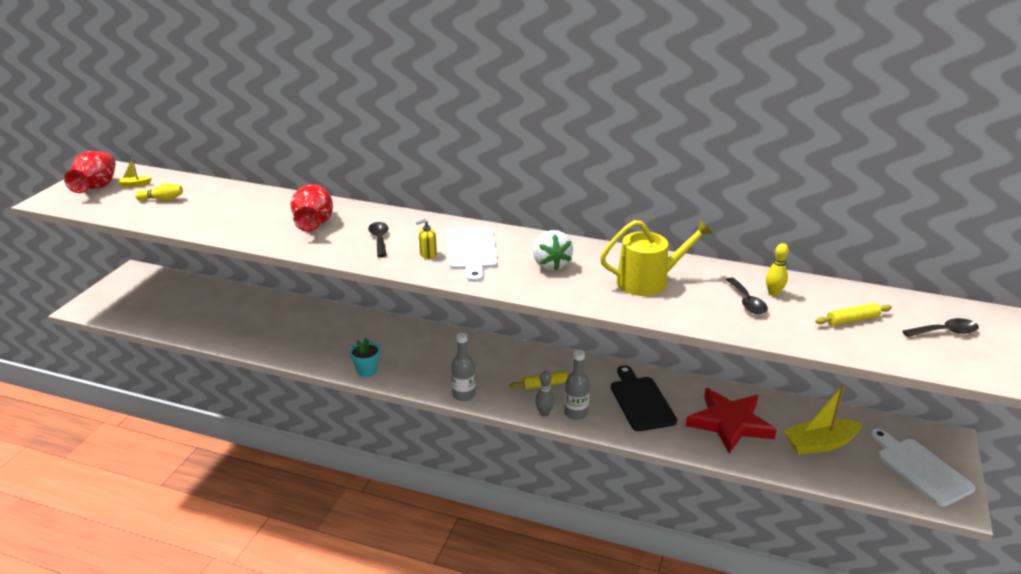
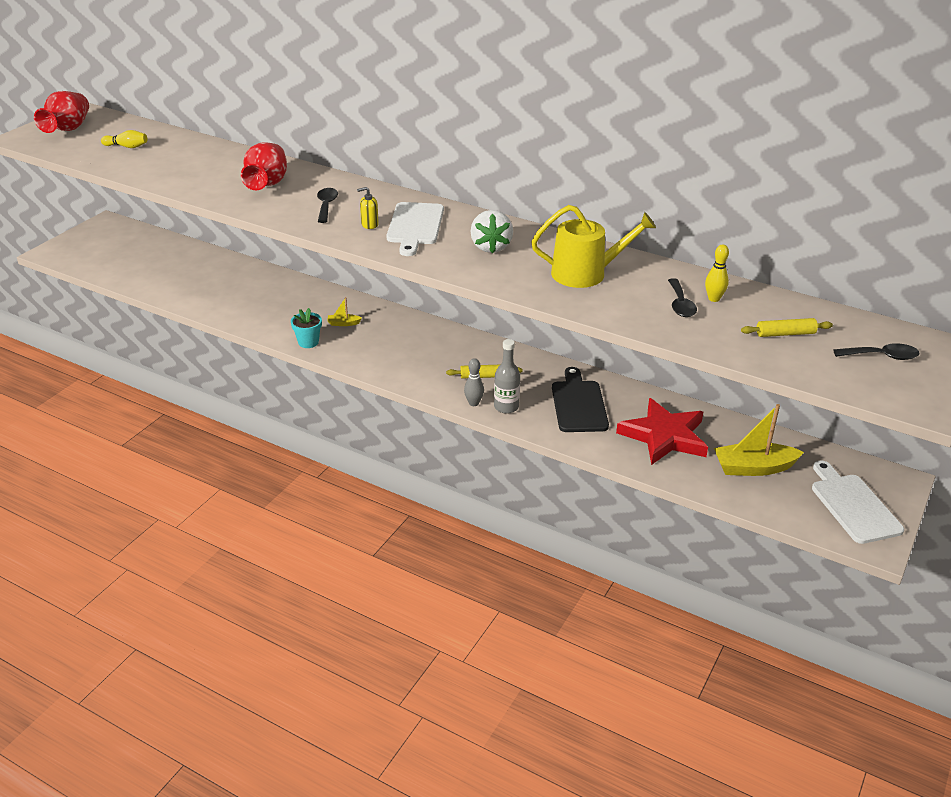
camera: 10 degrees right, 5 degrees up
yellow boat [117,158,152,187] -> yellow boat moved to [327,297,362,326]
grey bottle [451,333,476,401] -> none

